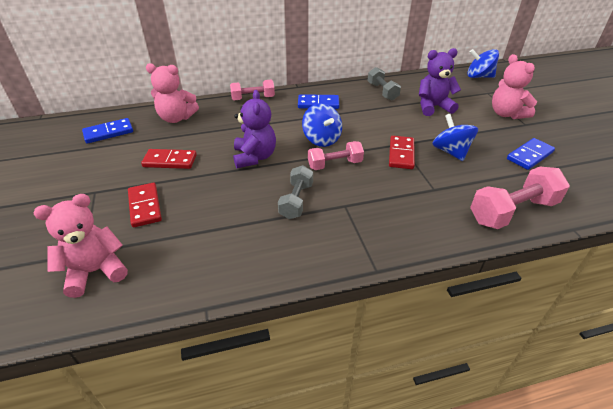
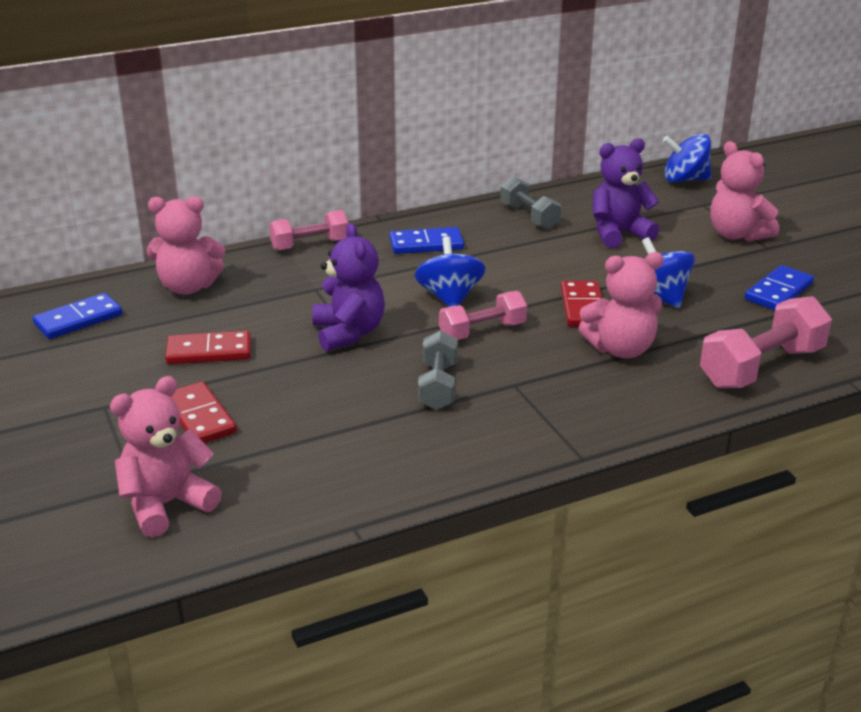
camera: 10 degrees left, 10 degrees down
blue spinning top [302,103,342,147] -> blue spinning top turned 150 degrees counterclockwise [414,236,486,307]
none -> pink teddy bear [578,252,664,358]

